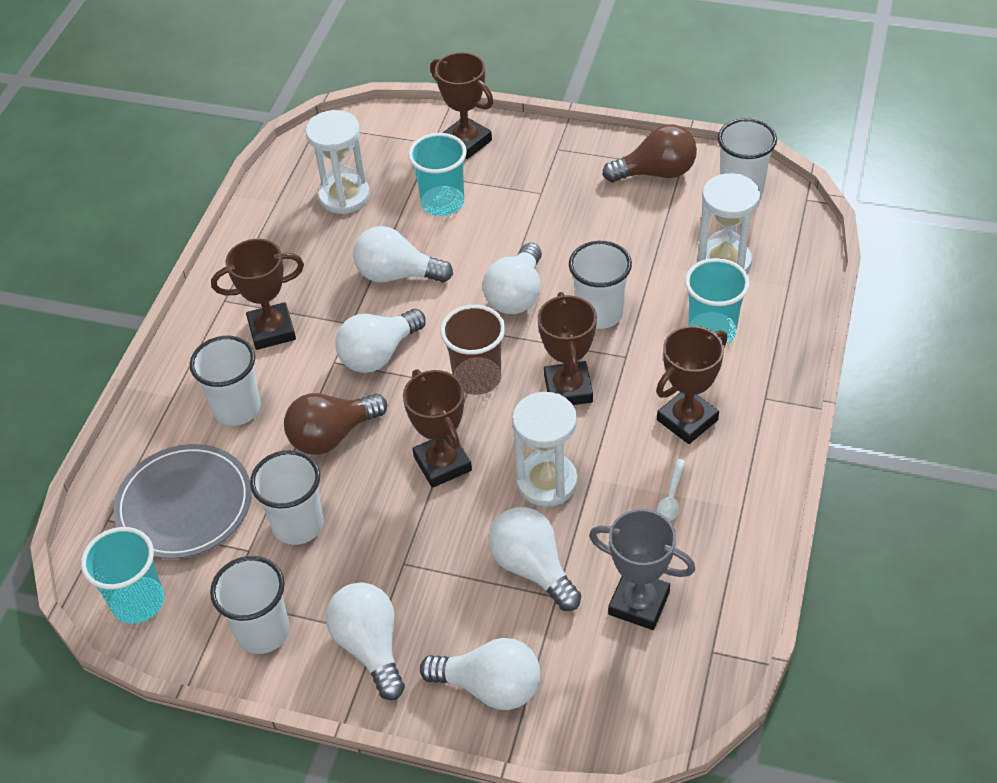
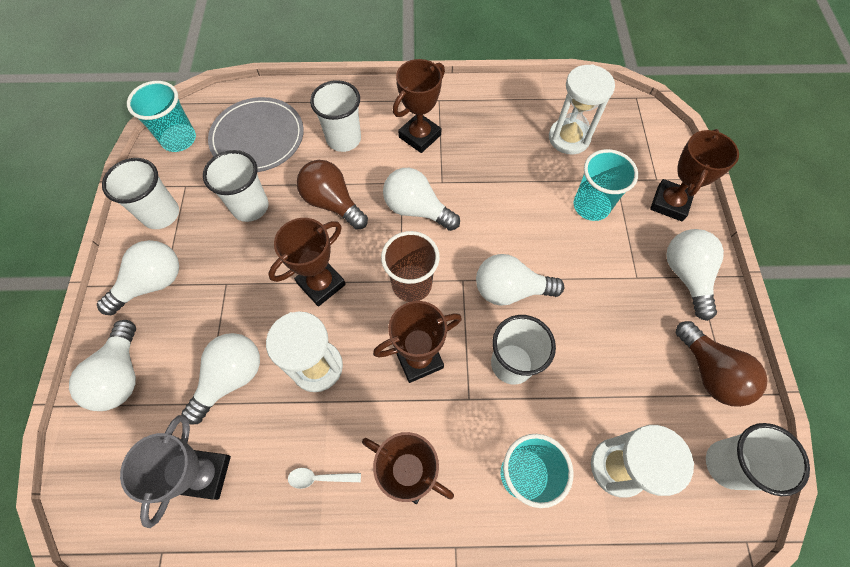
camera: 70 degrees right, 15 degrees up
brown trophy [211,239,304,350] -> brown trophy turned 75 degrees clockwise [393,59,445,153]
white light bulb [353,226,453,283] -> white light bulb moved to [666,229,724,321]

